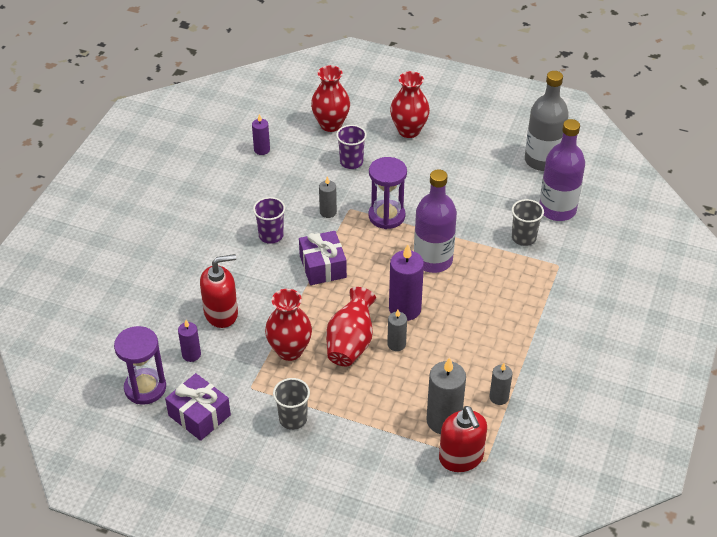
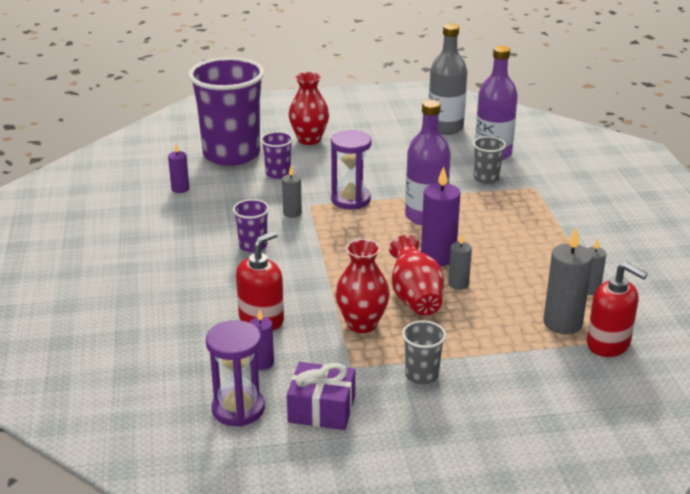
camera: 30 degrees left, 15 degrees down
purple gift [299,231,347,285] -> none
red vase [311,65,350,132] -> purple cup [188,57,265,166]

